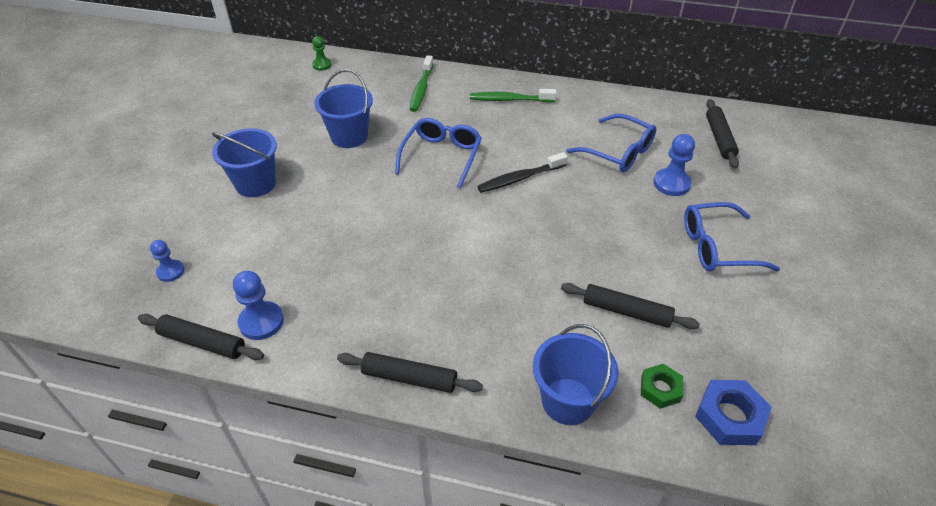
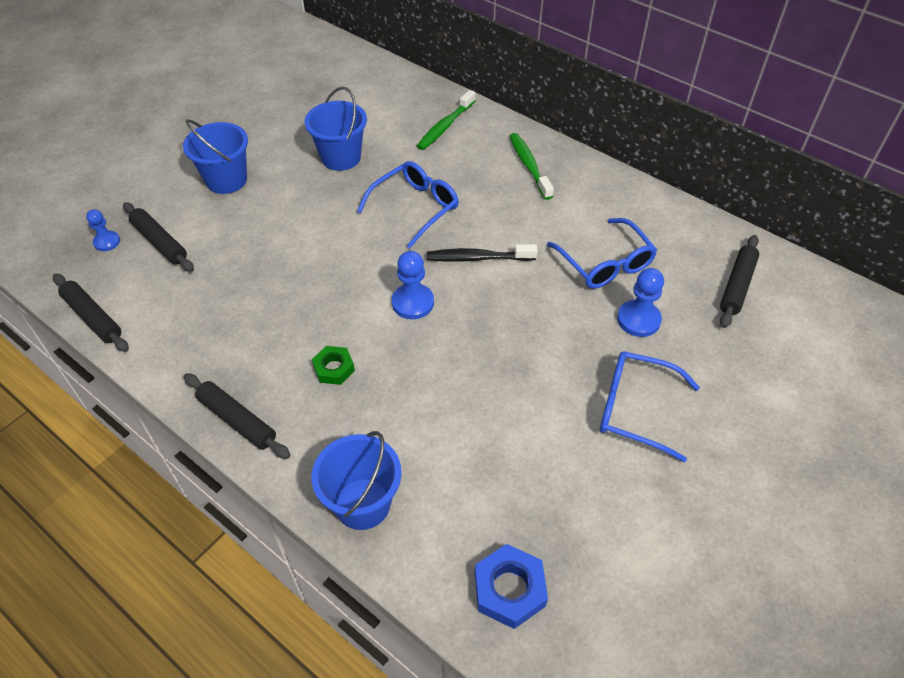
camera: 25 degrees right, 5 degrees up
blue pawn [233,271,284,340] -> blue pawn moved to [392,251,434,319]
green pawn [312,36,332,71] -> none
green toothbrush [470,89,557,102] -> green toothbrush turned 45 degrees clockwise [510,133,554,200]
black rolling pin [561,283,700,329] -> black rolling pin moved to [123,202,194,272]
green nut [641,364,683,409] -> green nut moved to [312,346,355,385]

